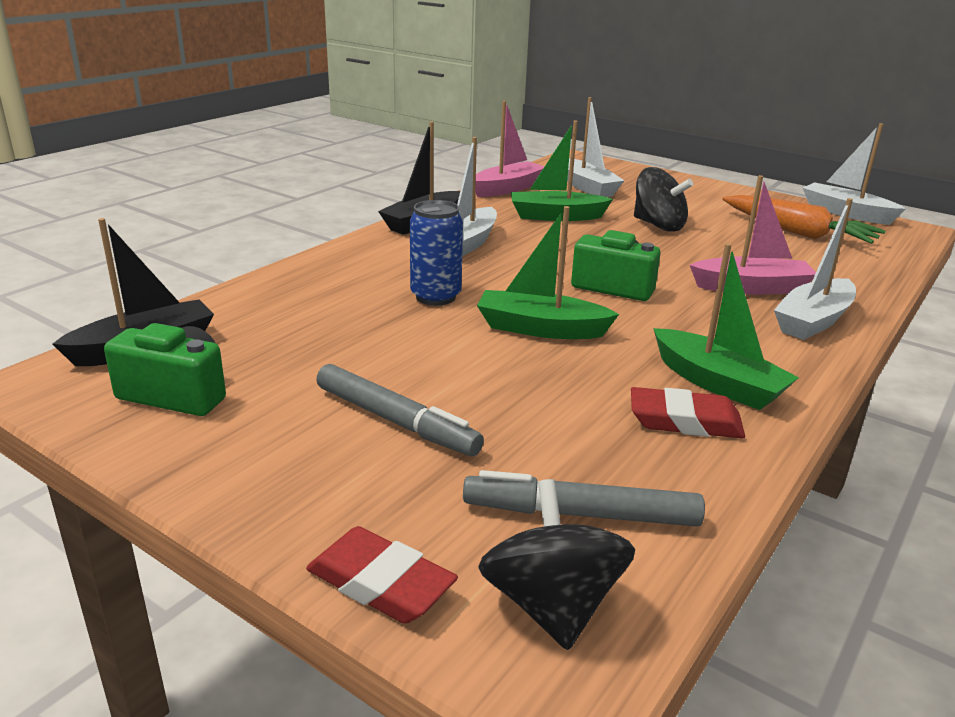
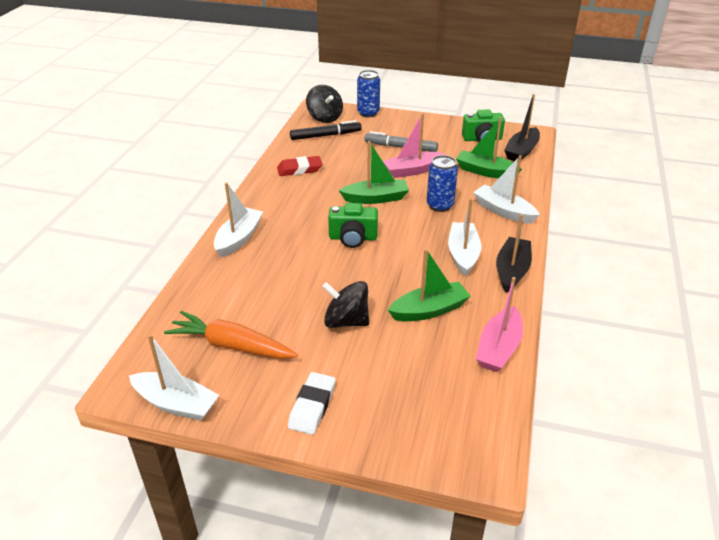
camera: 160 degrees right, 10 degrees up
red eraser [306,526,458,624] -> blue can [357,70,380,117]
grey marker [463,470,705,527] -> black marker [290,120,362,140]
white boat [567,97,625,197] -> white boat moved to [473,155,540,224]
green boat [653,243,799,410] -> green boat moved to [456,117,522,178]
pink boat [690,175,816,295] -> pink boat moved to [383,113,445,178]
none -> white eraser [288,372,336,435]

